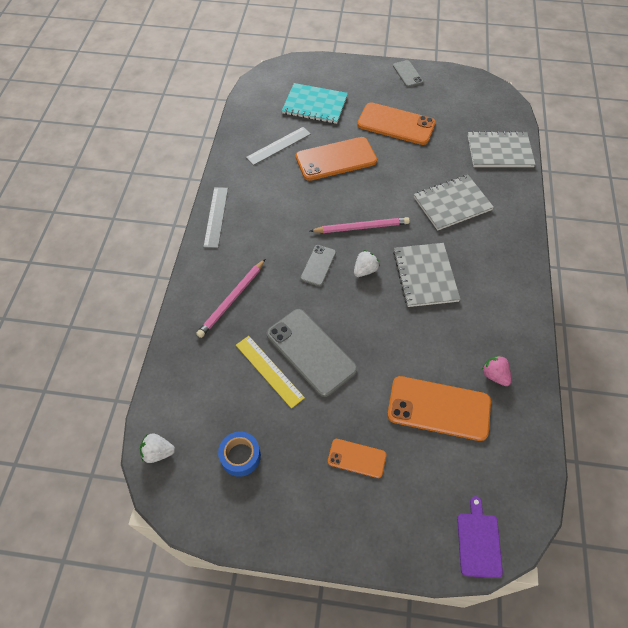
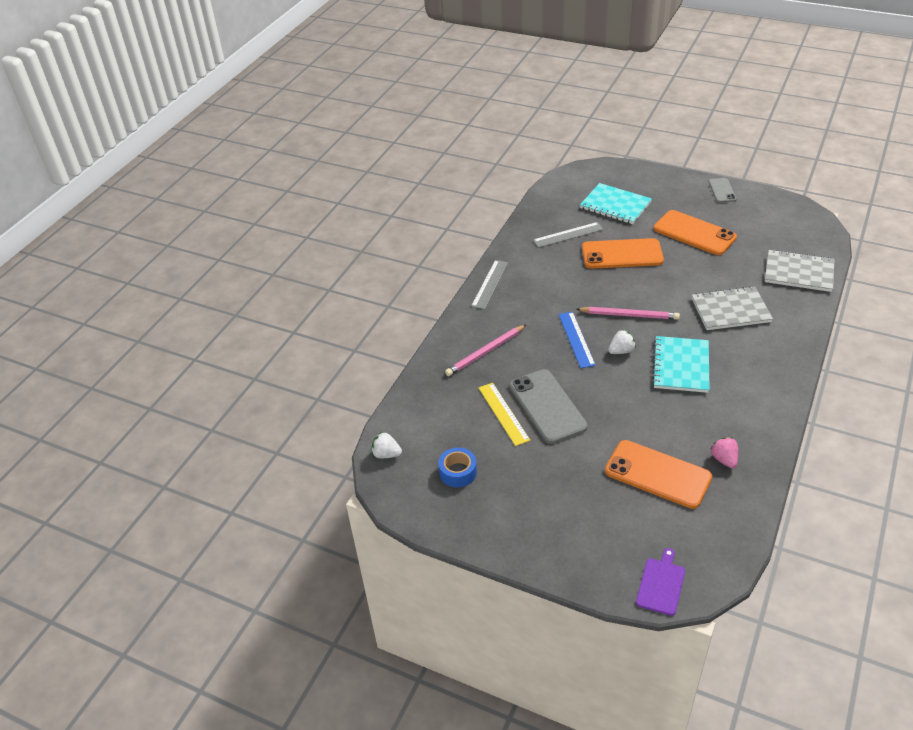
camera: 20 degrees right, 15 degrees down
grey phone [300,245,336,286] -> blue ruler [558,312,596,368]
orange phone [328,439,386,478] -> none
grey notebook [393,243,460,307] -> turquoise notebook [652,336,710,393]

